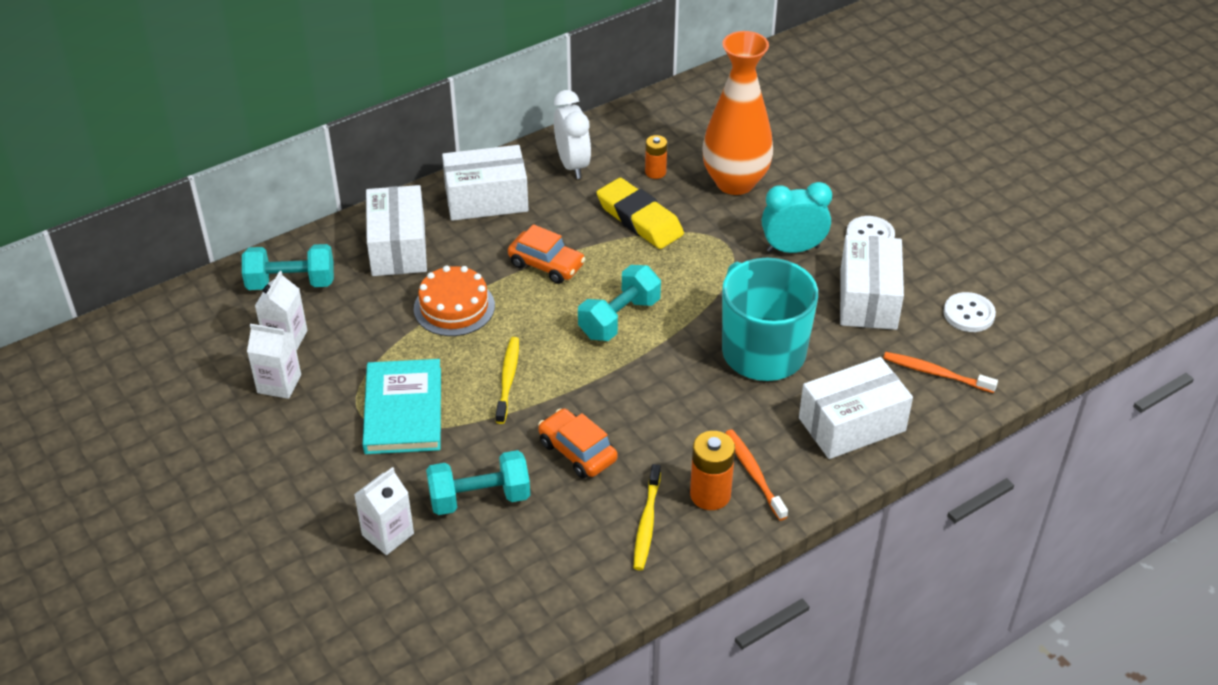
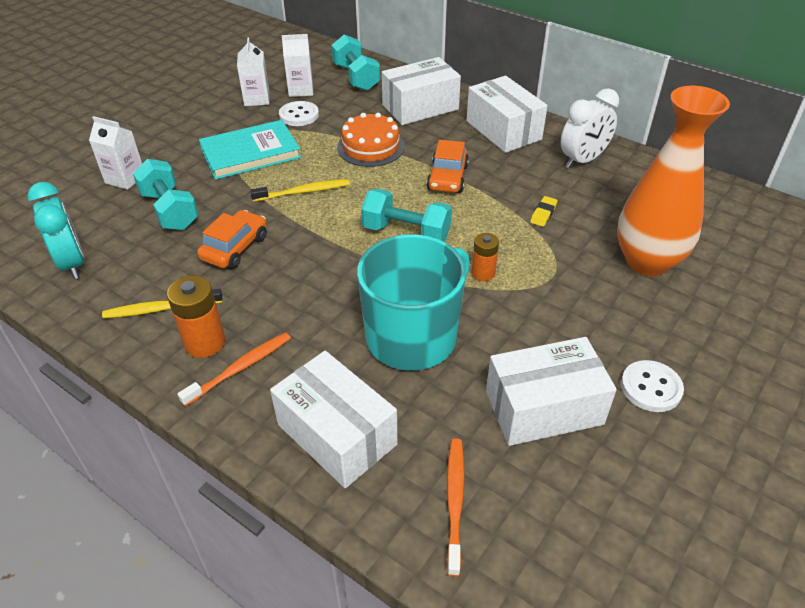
camera: 70 degrees right, 0 degrees up
yellow eraser [596,178,684,249] -> yellow eraser [530,196,558,227], size x0.42
orange battery [645,135,667,179] -> orange battery moved to [472,233,499,281]
turquoise clock [762,182,832,253] -> turquoise clock moved to [27,182,84,279]
white button [944,292,996,332] -> white button moved to [279,101,319,126]

